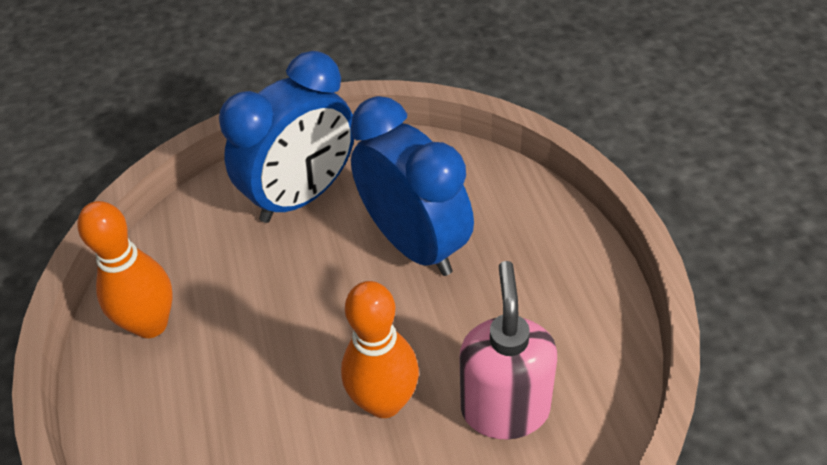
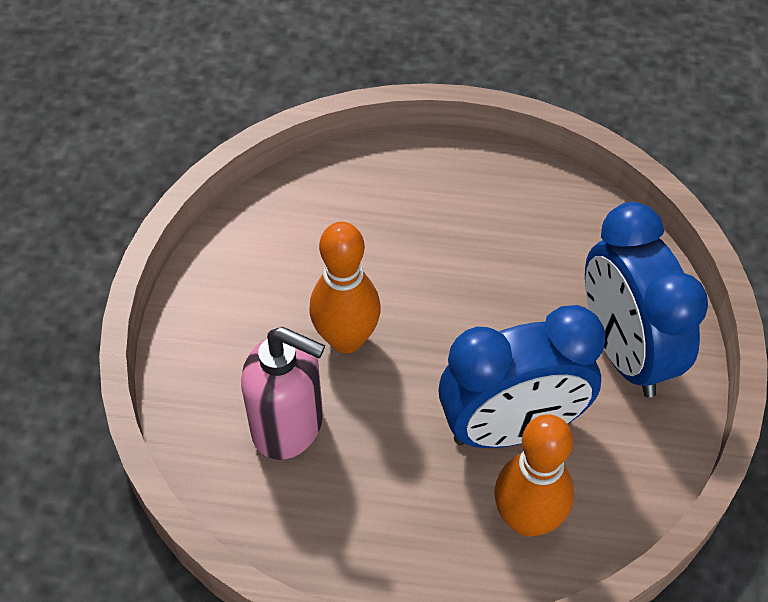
camera: 110 degrees right, 5 degrees up
orange bowling pin [77,201,172,338] -> orange bowling pin moved to [494,414,574,537]

